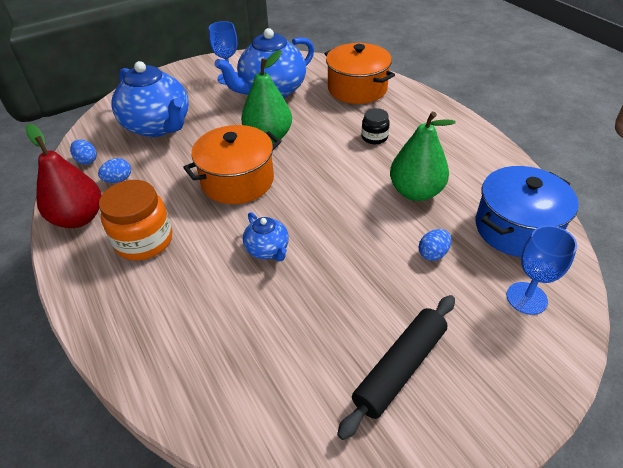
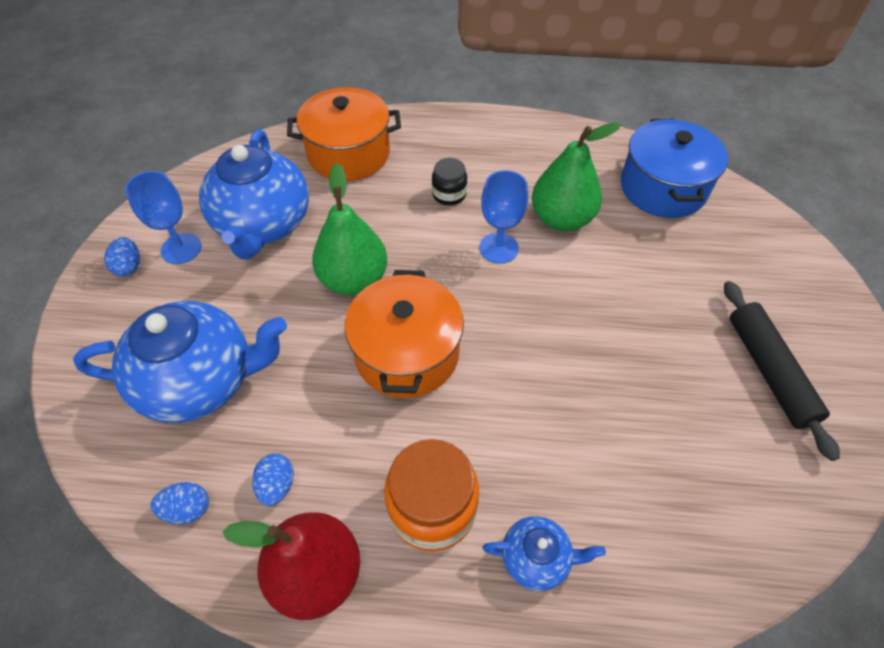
camera: 55 degrees left, 10 degrees up
blue teapot [243,212,289,261] -> blue teapot moved to [482,516,606,591]
blue egg [419,229,451,261] -> blue egg moved to [104,237,140,277]
blue goblet [507,225,577,315] -> blue goblet moved to [479,170,528,264]

